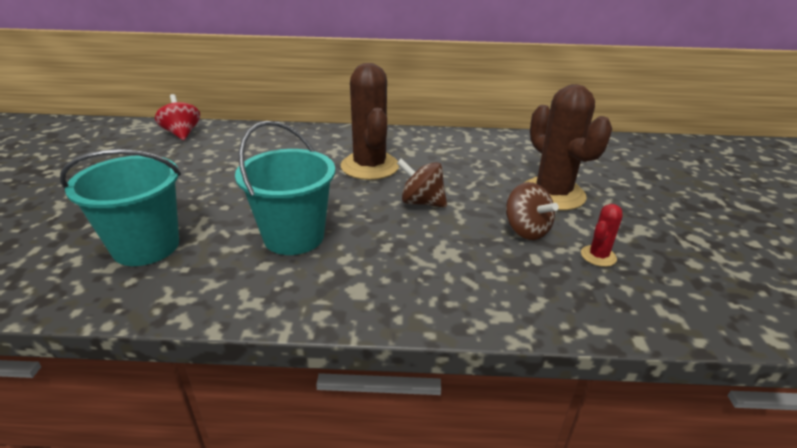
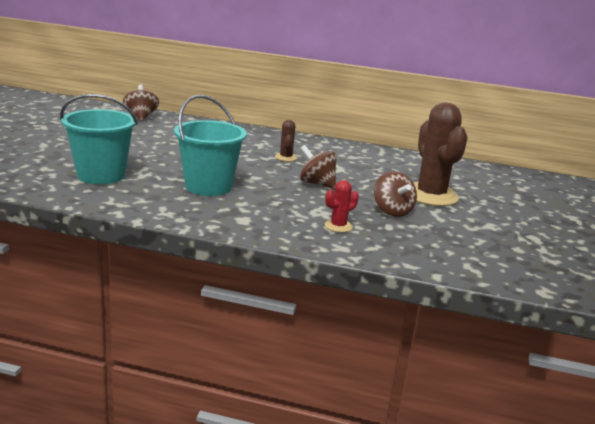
camera: 10 degrees right, 10 degrees down
red spinning top [155,94,200,140] -> brown spinning top [123,84,159,121]
brown cactus [341,63,399,180] -> brown cactus [275,120,297,161], size x0.45
red cactus [581,204,623,267] -> red cactus moved to [325,180,359,232]

